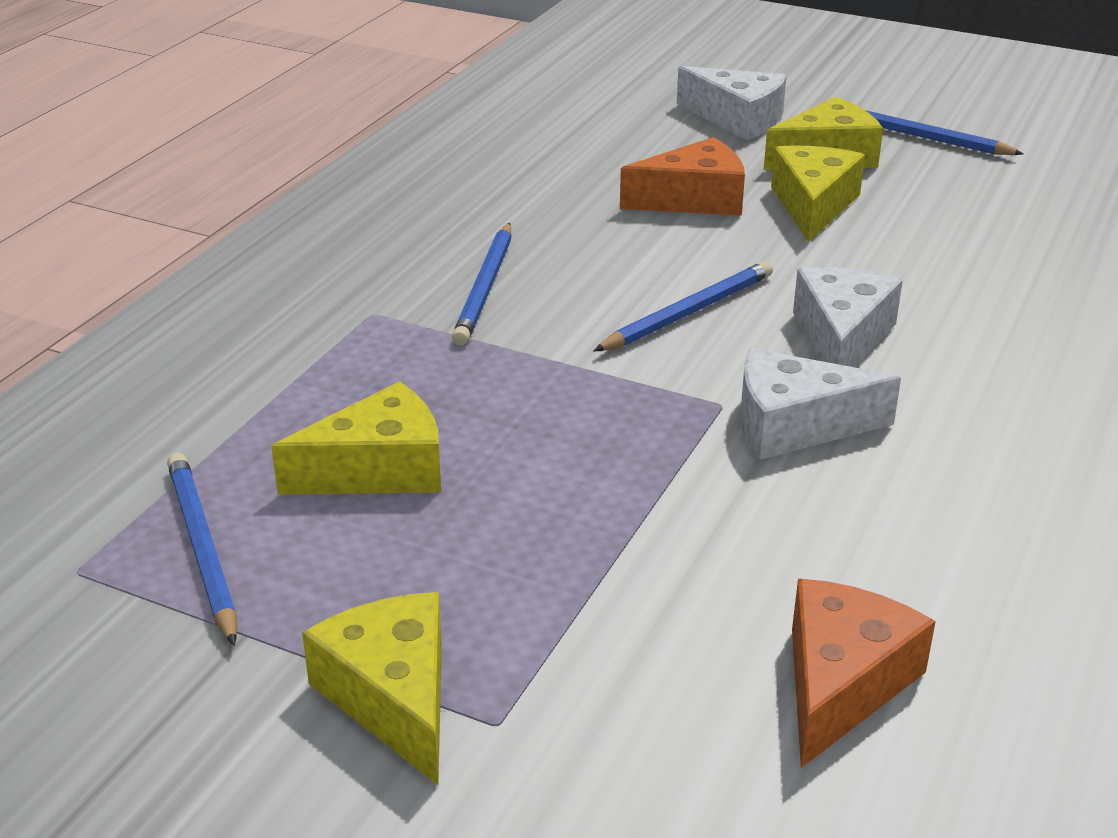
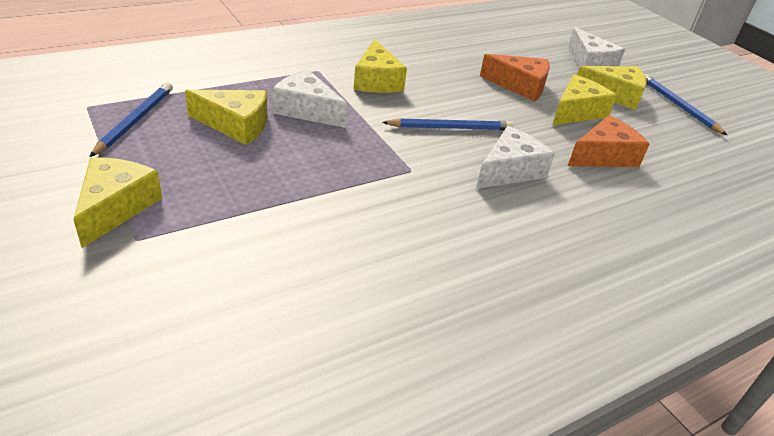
camera: 30 degrees right, 5 degrees up
blue pencil [452,223,511,345] -> yellow cheese [353,39,407,93]
white cheese [740,348,901,460] -> white cheese moved to [272,70,347,128]
orange cheese [792,579,936,768] -> orange cheese moved to [568,115,649,167]

